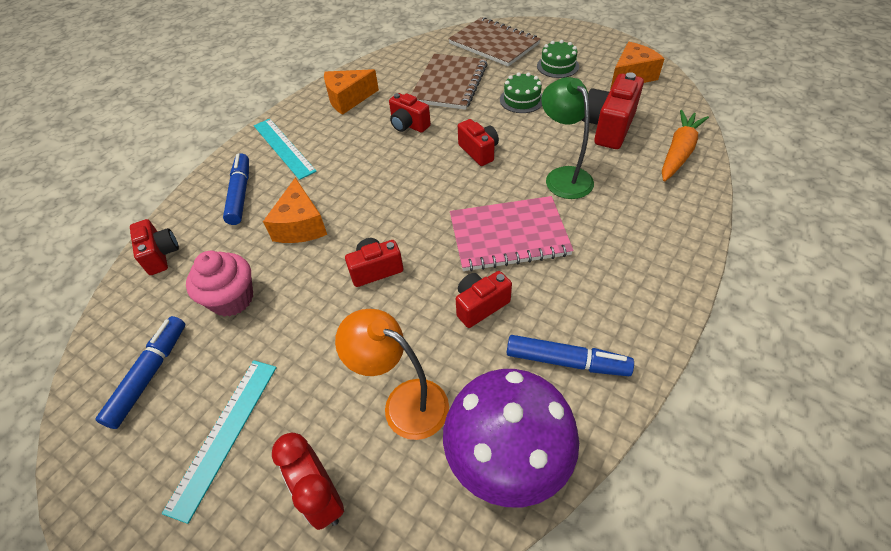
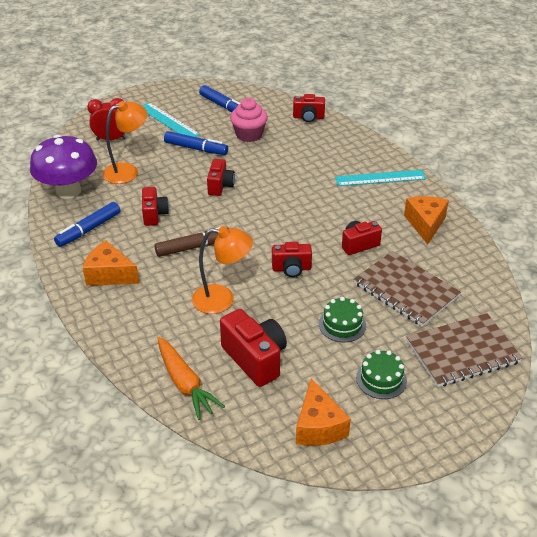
camera: 115 degrees right, 10 degrees down
blue marker [223,153,249,225] -> blue marker moved to [164,131,228,155]
orange cheese [263,178,327,243] -> orange cheese moved to [83,241,139,286]
pink notebook [450,196,574,272] -> brown marker [154,227,229,257]
green lamp [541,77,594,199] -> orange lamp [192,226,253,314]

